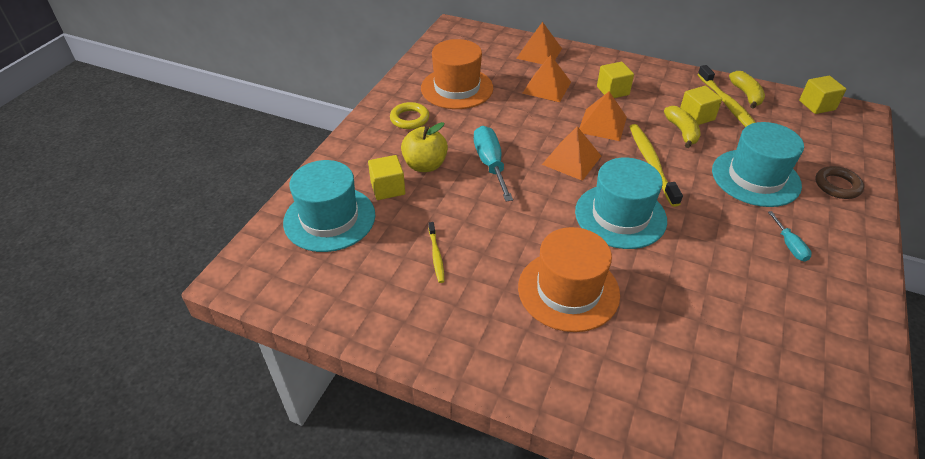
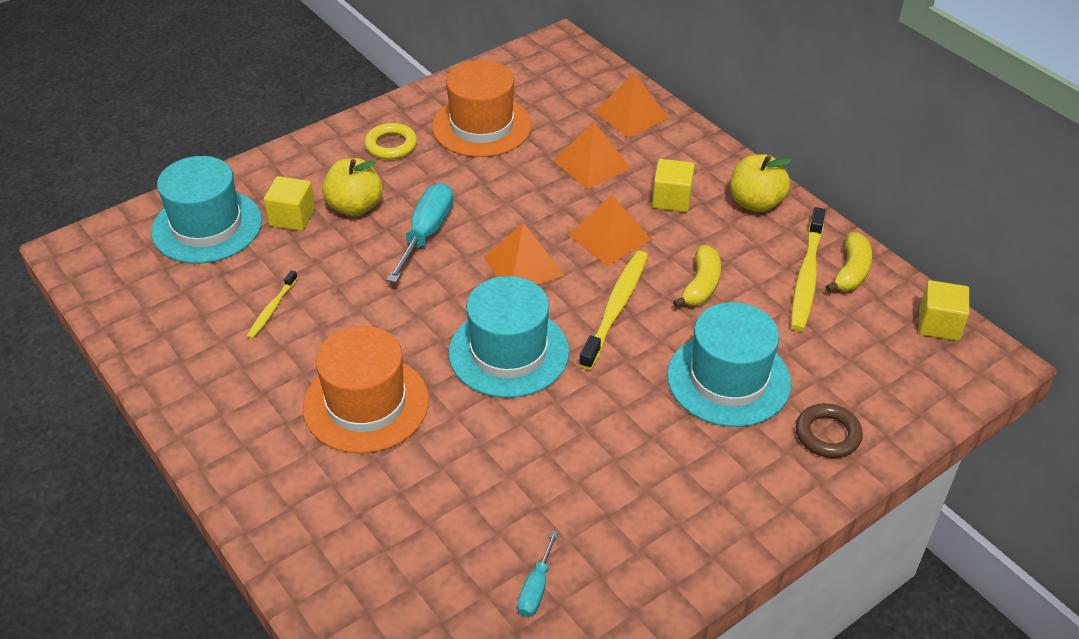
camera: 30 degrees right, 0 degrees up
yellow cube [680,86,722,125] -> none
turquoise screwdriver [768,211,812,262] -> turquoise screwdriver moved to [517,530,559,617]
none -> yellow apple [730,154,792,212]

